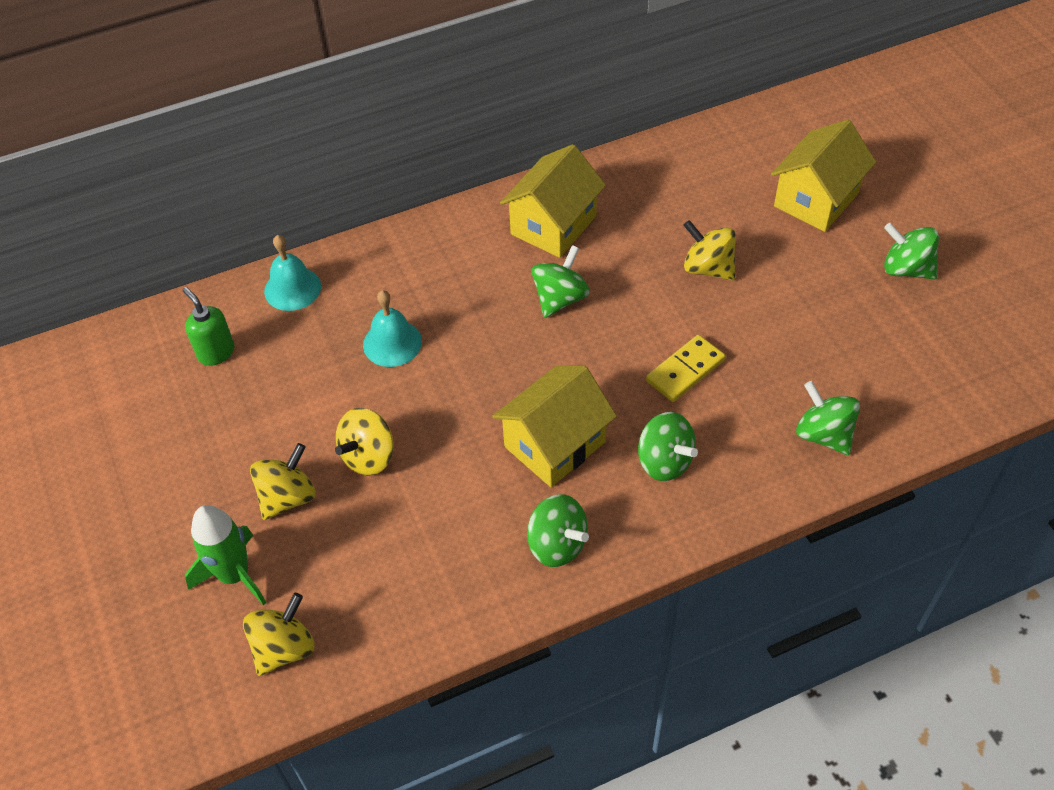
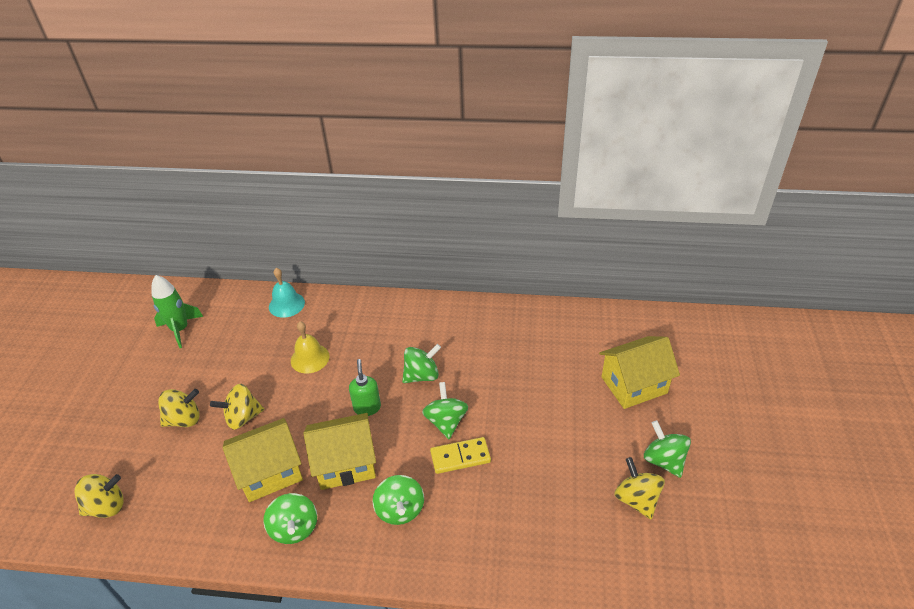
camera: 30 degrees right, 10 degrees down
green soap dispenser [182,287,235,366] -> green soap dispenser moved to [349,359,381,416]
green rocket [185,505,266,605] -> green rocket moved to [151,275,203,348]
turquoise bell [363,290,422,367] -> yellow bell [291,321,329,373]
yellow house [500,144,606,258] -> yellow house moved to [223,418,303,502]
yellow spinning top [683,220,736,280] -> yellow spinning top moved to [614,457,665,519]
green spinning top [796,381,860,455] -> green spinning top moved to [422,382,468,439]

